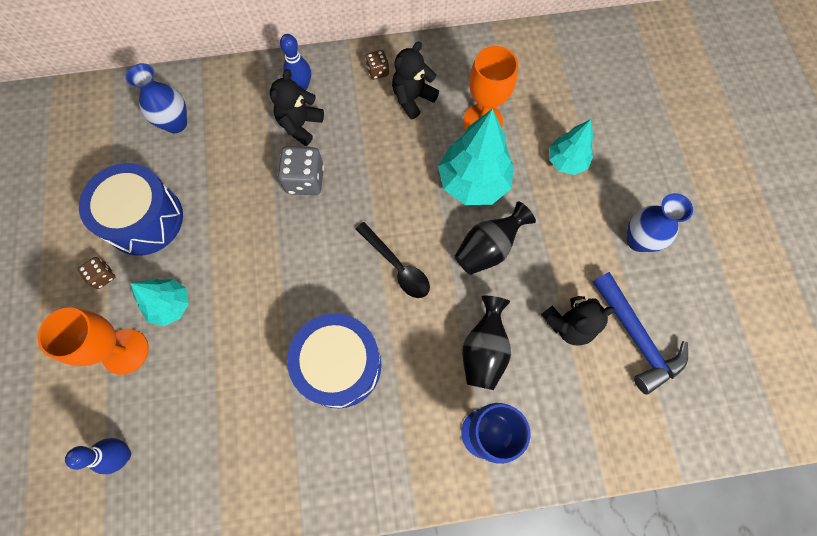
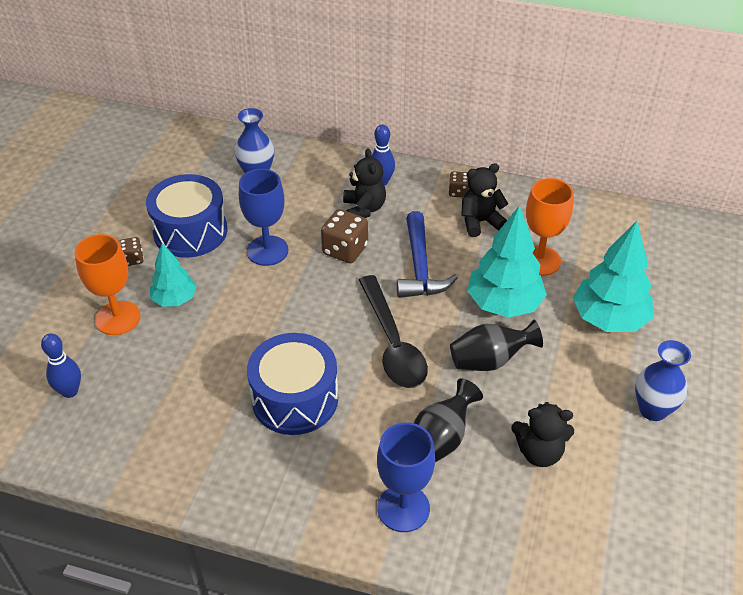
camera: 25 degrees right, 25 degrees down
black teddy bear [270,69,324,146] -> black teddy bear turned 120 degrees clockwise [343,148,386,218]
grey dice [278,146,324,195] -> brown dice [321,209,368,263]
black spoon [356,222,430,298] -> black spoon [359,275,428,388], size x1.50
turquoise tree [549,119,593,175] -> turquoise tree [573,221,653,332], size x1.66
blue hammer [593,272,688,395] -> blue hammer moved to [397,211,458,298]
none -> blue goblet [239,169,288,266]

